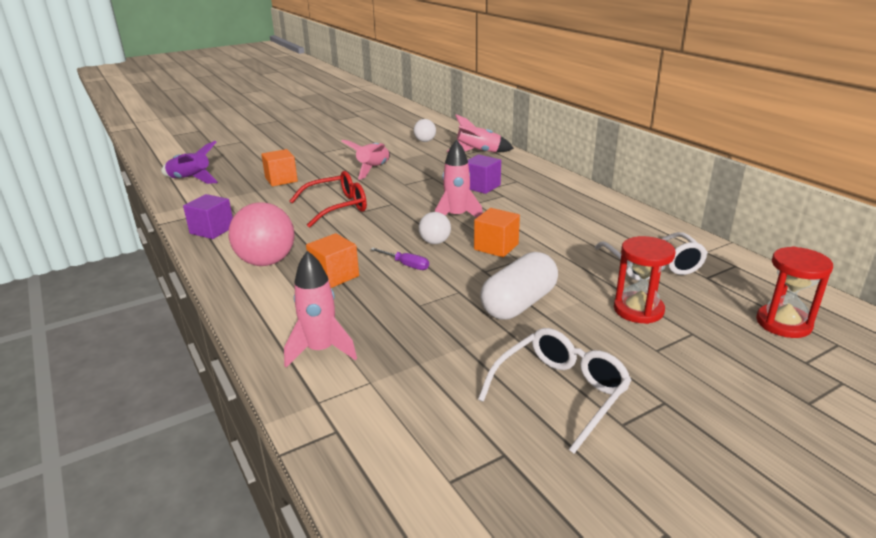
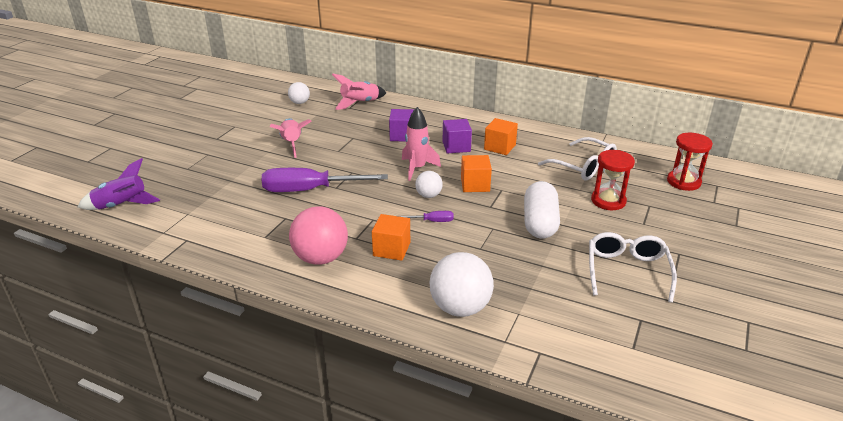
camera: 35 degrees left, 5 degrees up
purple cube [183,194,233,239] -> purple cube moved to [443,119,472,153]
orange cube [261,149,298,186] -> orange cube moved to [484,118,518,155]
pink rocket [284,251,357,367] -> white ball [430,252,494,317]
red glasses [290,171,367,228] -> purple screwdriver [262,168,388,192]

